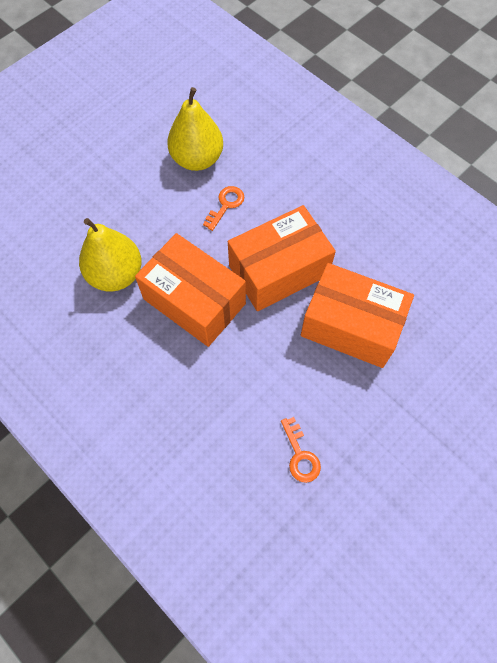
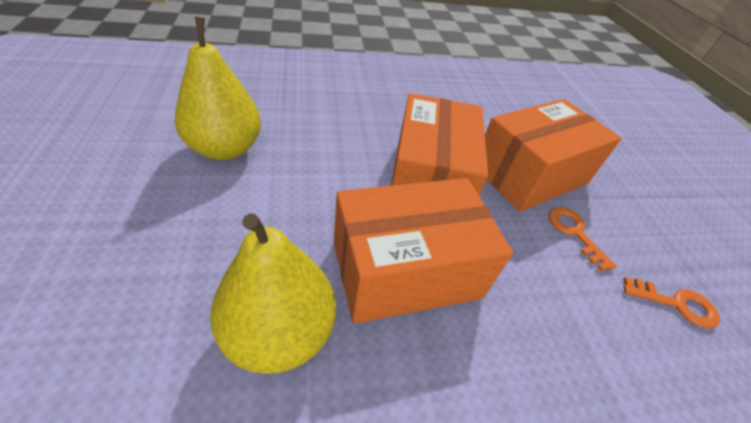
camera: 60 degrees left, 20 degrees down
orange key [203,186,244,231] -> orange key moved to [549,207,617,271]

